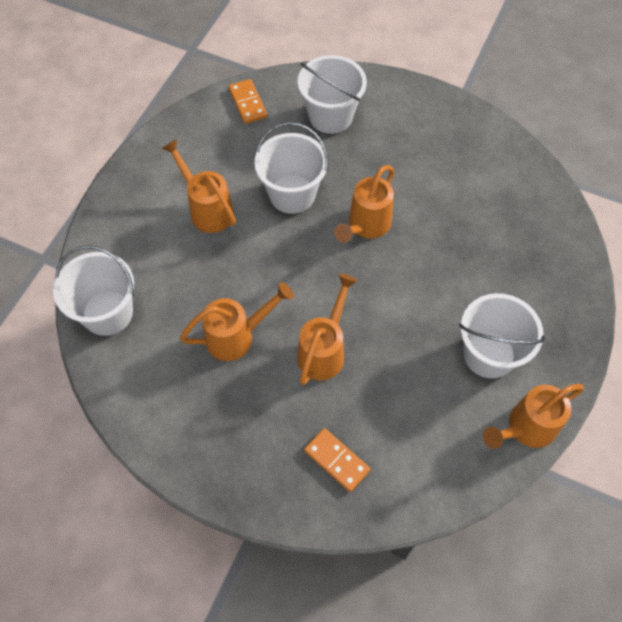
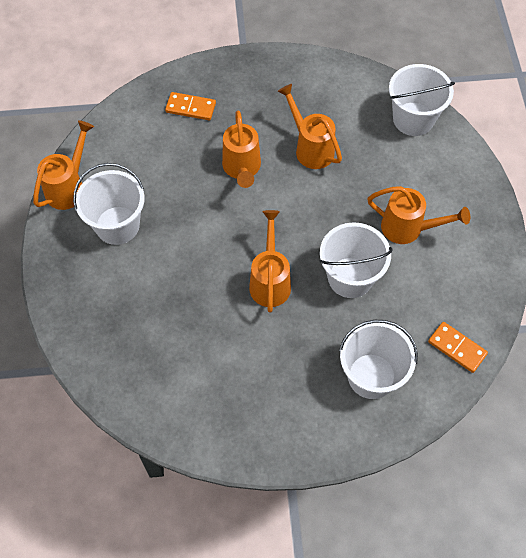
camera: 150 degrees right, 0 degrees up
orange watering can [180,282,294,361] -> orange watering can turned 105 degrees clockwise [278,84,342,169]

